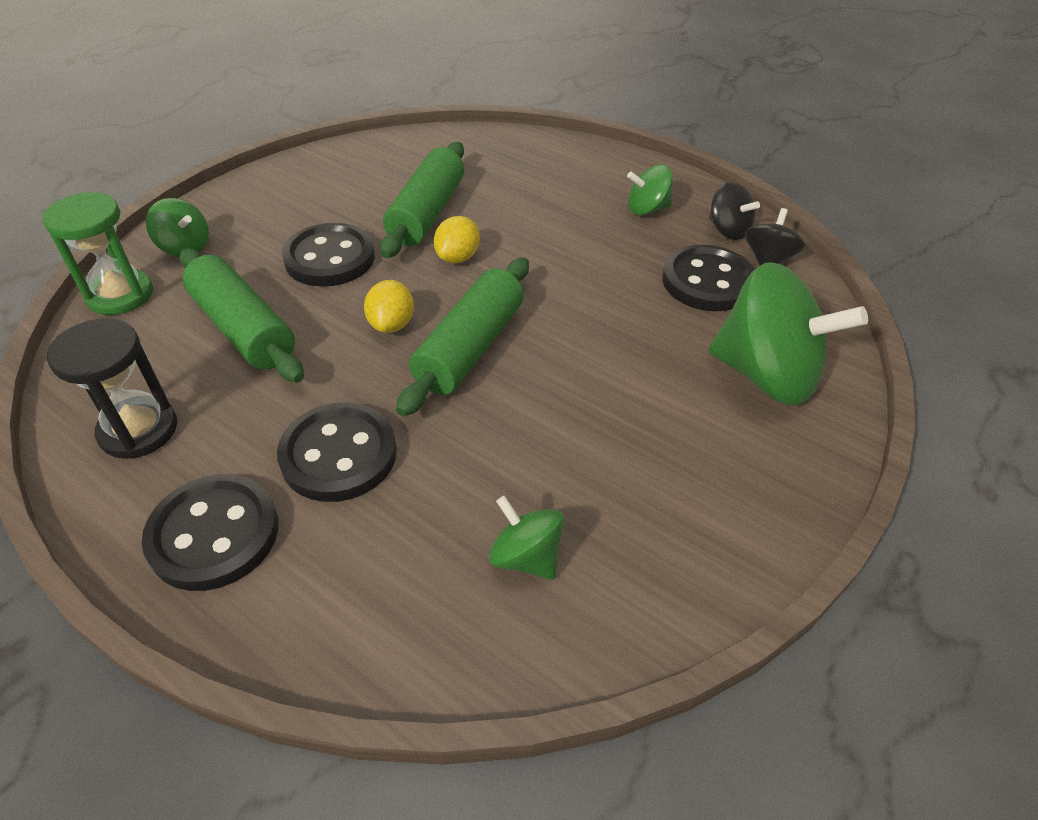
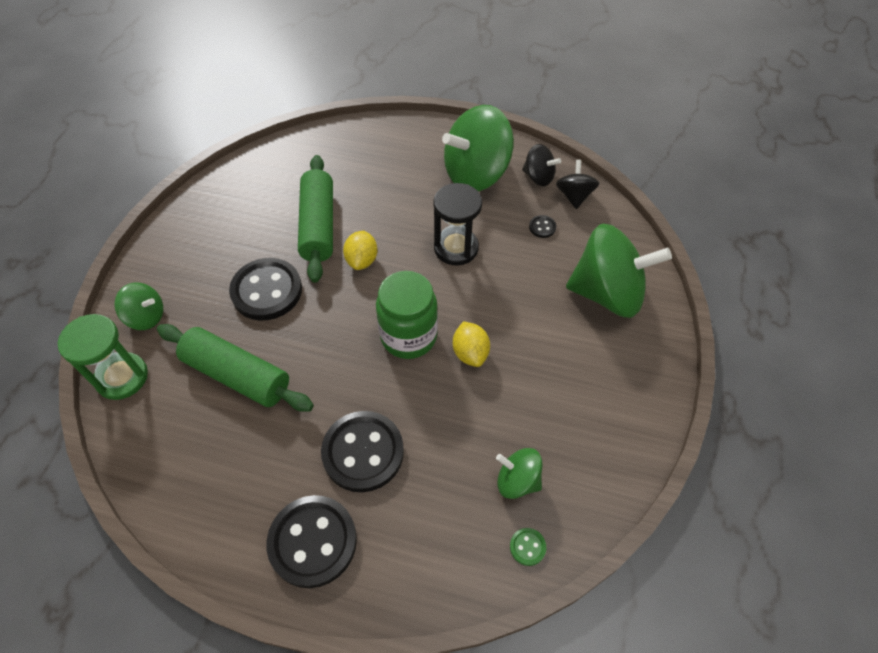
camera: 20 degrees left, 10 degrees up
black hourglass [47,318,177,459] -> black hourglass moved to [433,183,482,265]
yellow lemon [364,280,414,333] -> yellow lemon moved to [453,321,490,367]
green rolling pin [396,257,529,417] -> green jar [376,271,438,359]
green spinning top [627,165,673,216] -> green spinning top [442,105,514,191], size x2.01
black button [662,245,755,311] -> black button [529,215,556,238], size x0.41
none -> green button [510,528,546,566]

